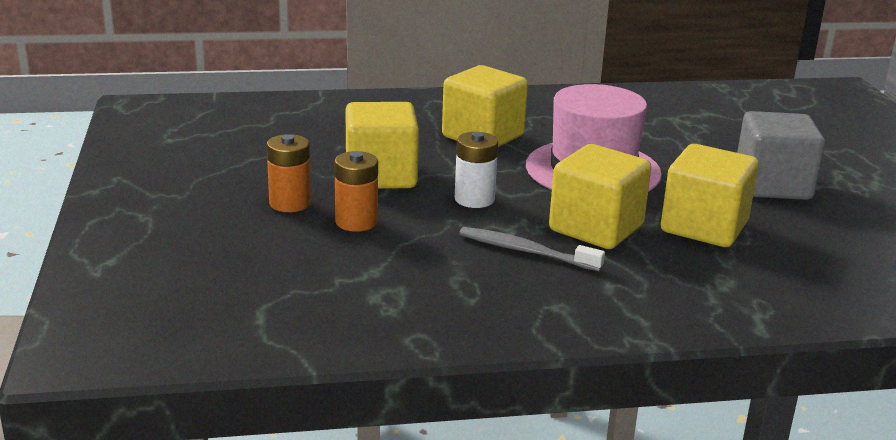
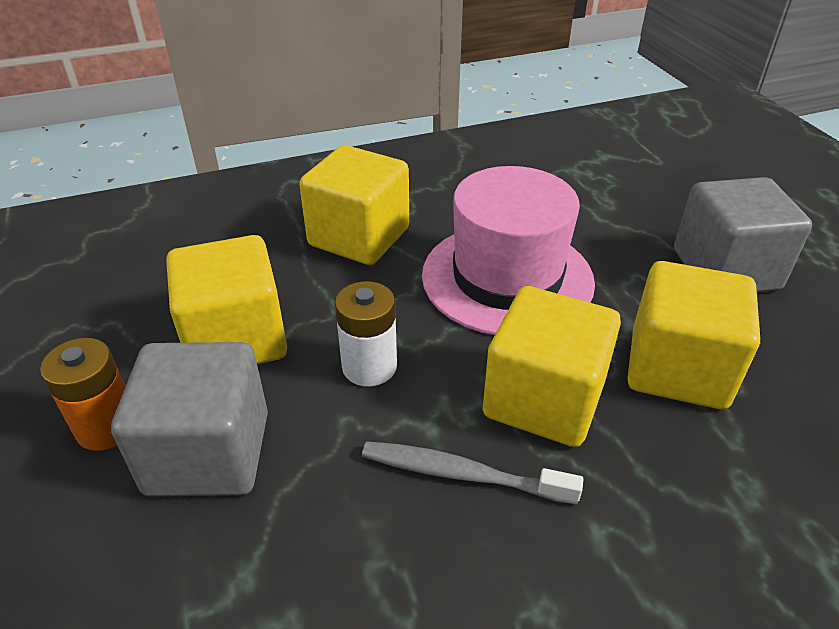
camera: 10 degrees left, 15 degrees up
orange battery [334,151,378,232] -> grey cube [111,342,268,497]

